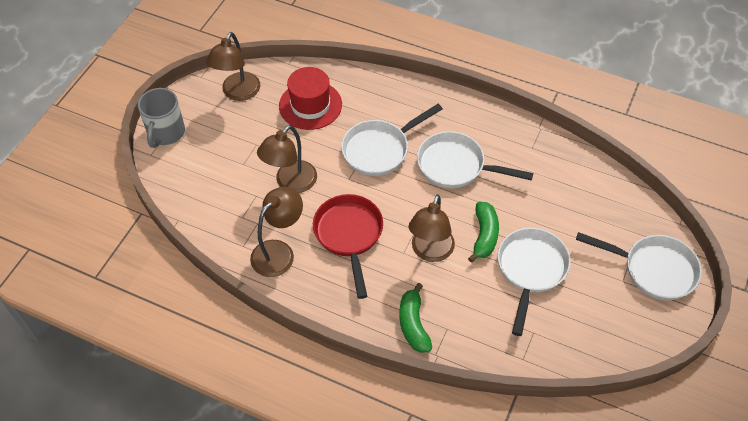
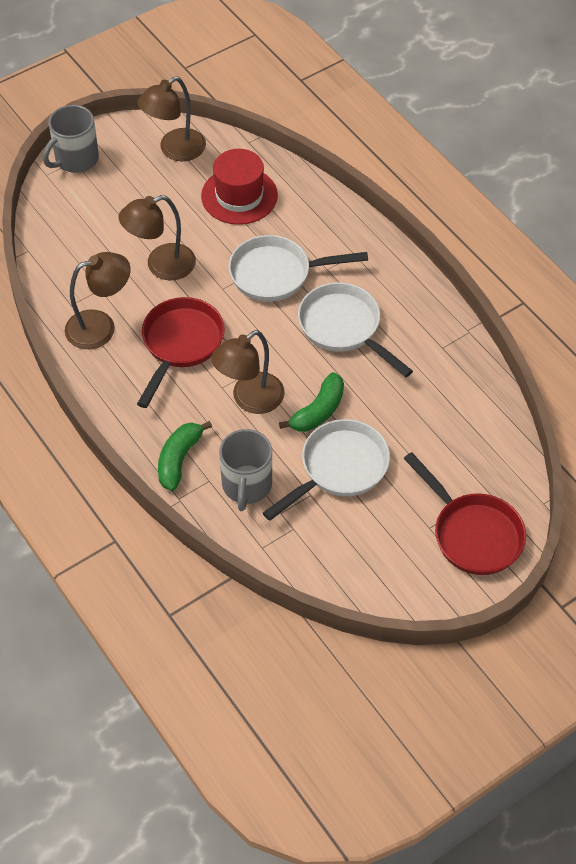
camera: 30 degrees right, 0 degrees up
white pan [576,232,702,300] -> red pan [403,452,526,575]
none -> grey mug [219,429,272,511]

